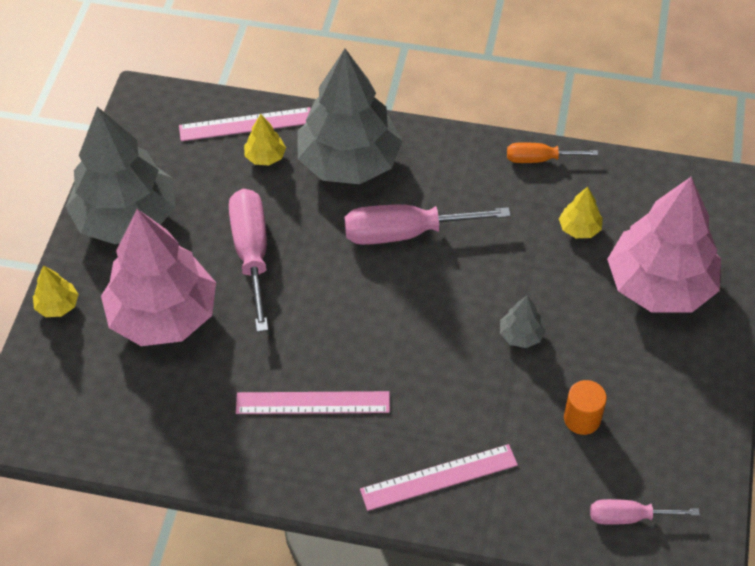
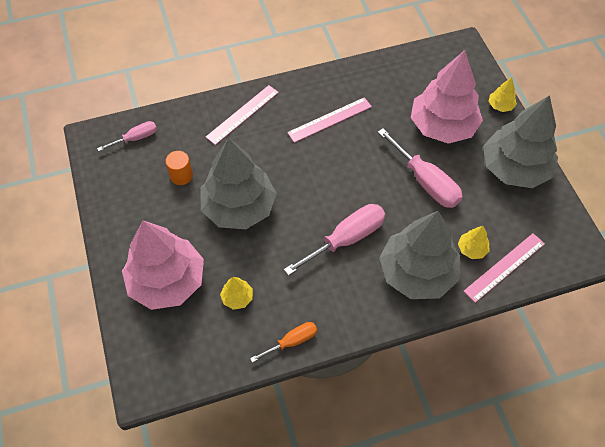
camera: 150 degrees right, 5 degrees up
grey tree [500,296,546,348] -> grey tree [200,138,277,229], size x2.48

